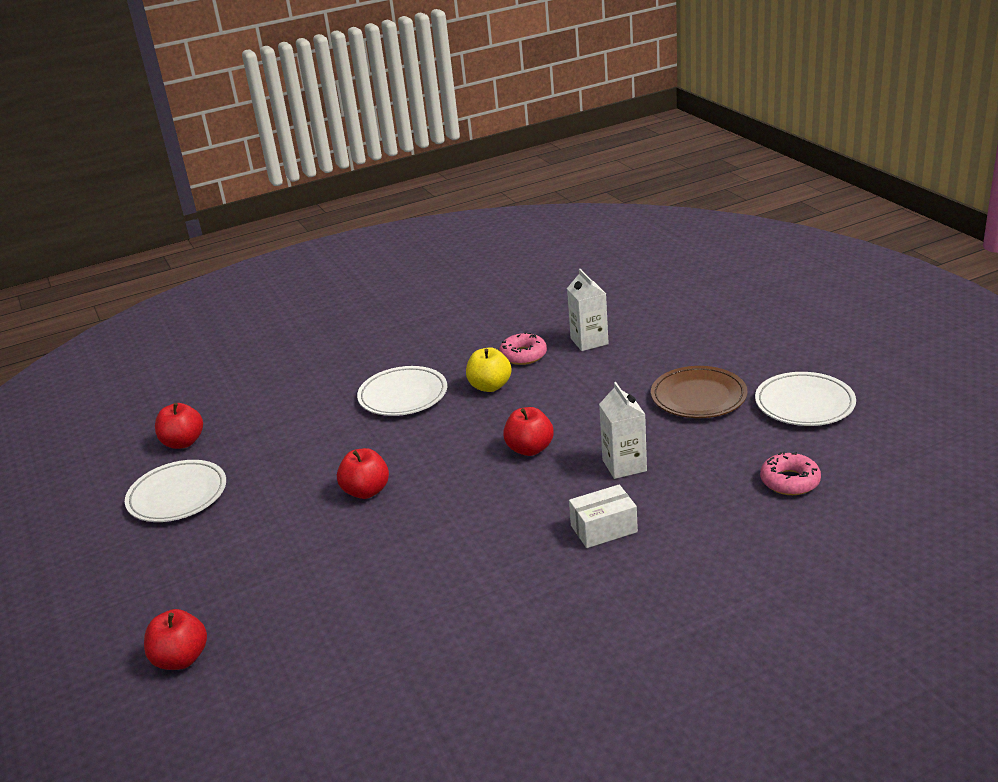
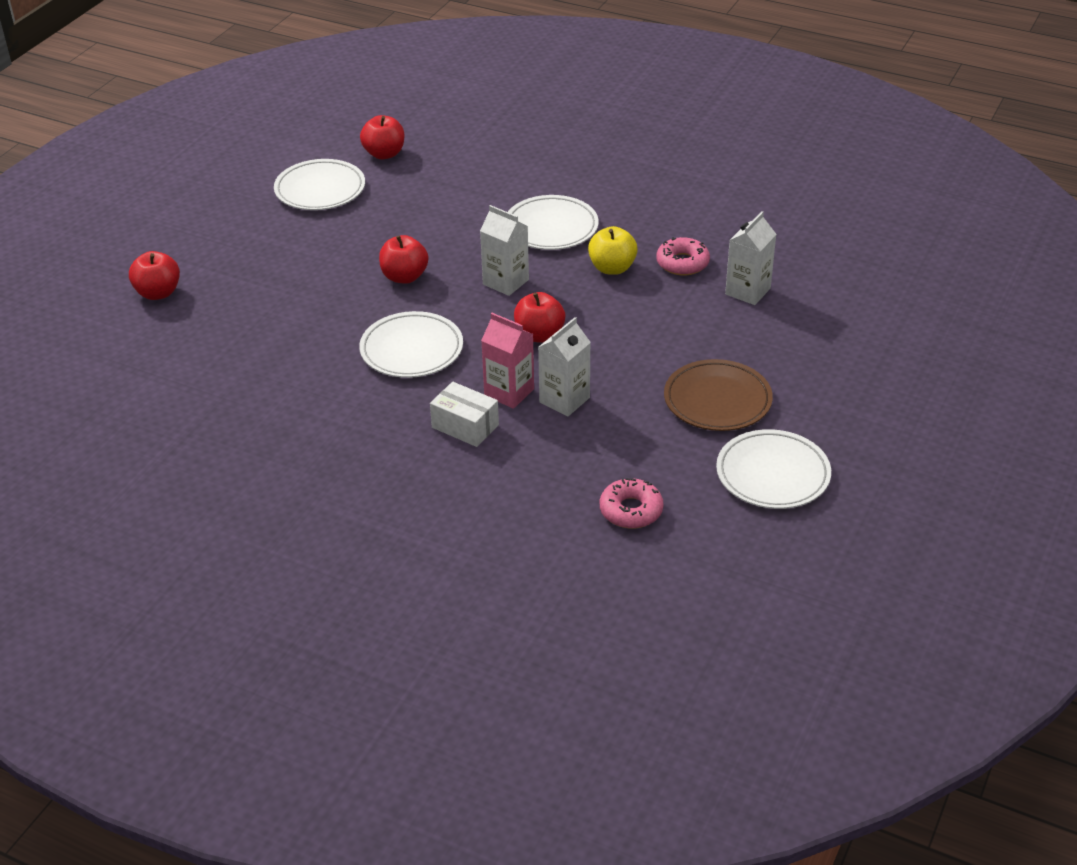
camera: 50 degrees right, 10 degrees up
none -> white plate [359,311,463,378]
none -> white carton [480,205,529,296]
none -> pink carton [481,313,534,409]

